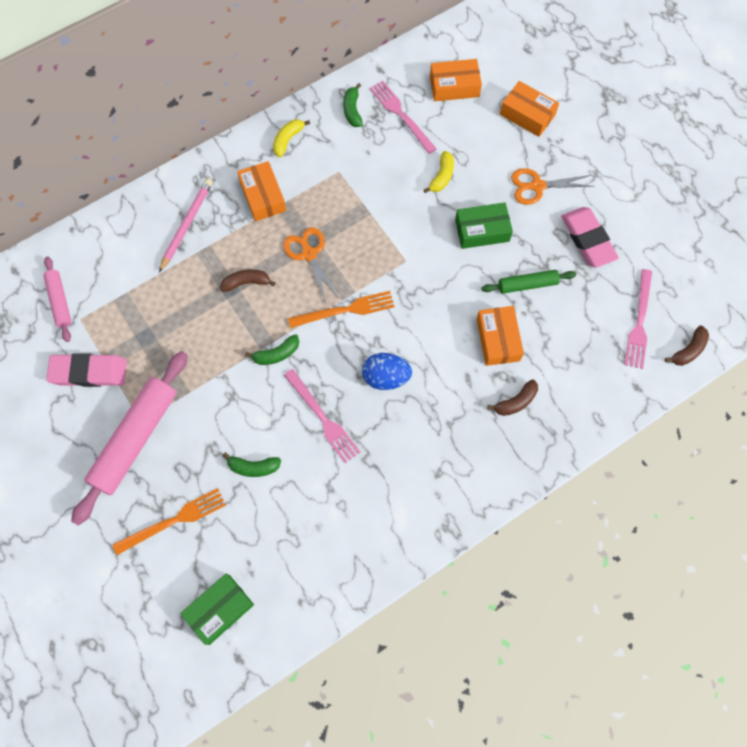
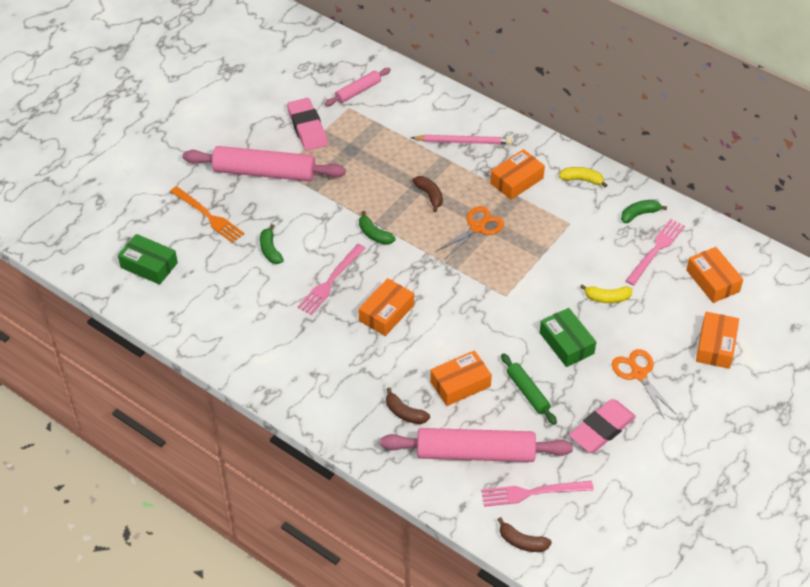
camera: 70 degrees right, 20 degrees down
orange fork [288,291,395,328] -> none
blue egg [362,353,412,390] -> orange box [358,278,414,336]
none -> pink rolling pin [380,428,573,462]

